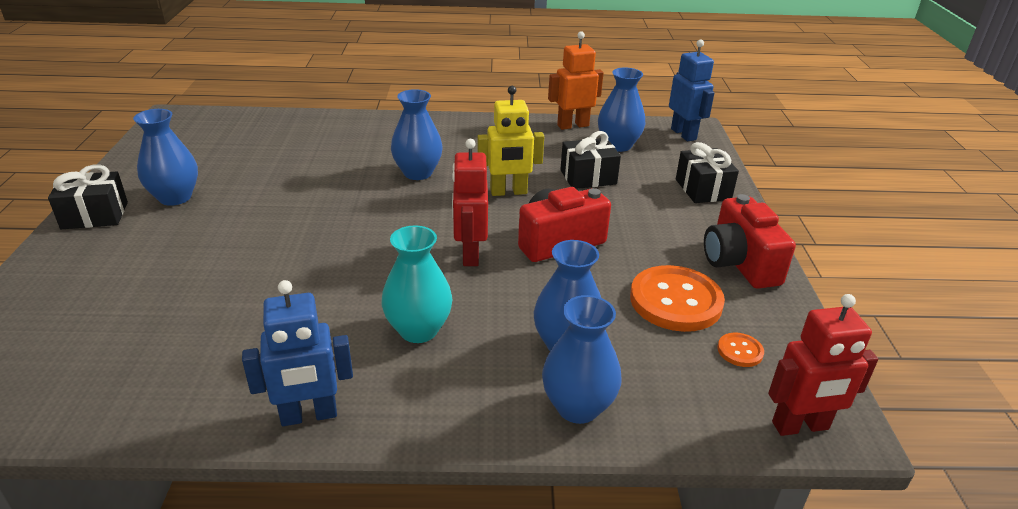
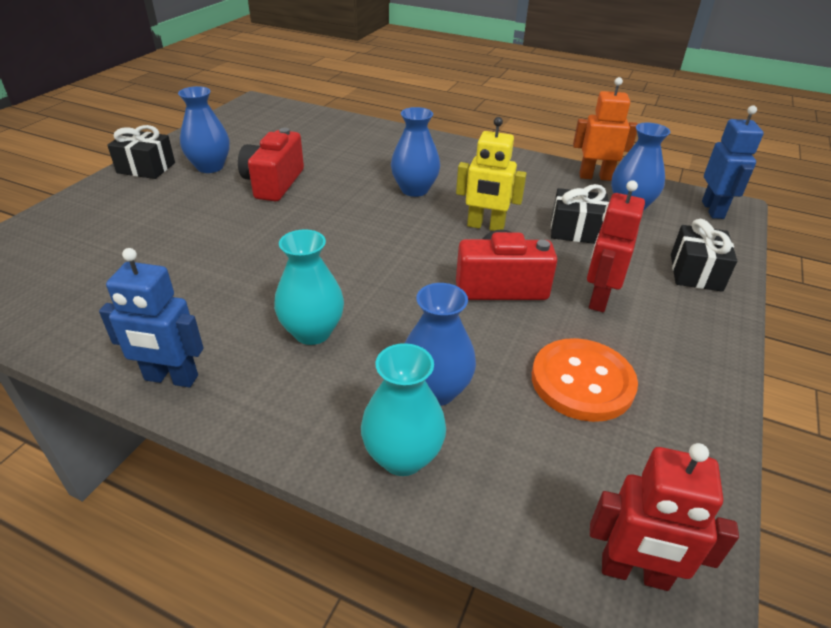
camera: 25 degrees right, 5 degrees up
red robot [452,139,488,266] -> red robot moved to [587,180,645,312]
blue vase [542,295,621,424] -> turquoise vase [361,343,446,476]
red camera [704,194,796,289] -> red camera moved to [238,128,304,201]
orange button [718,333,764,367] -> none

